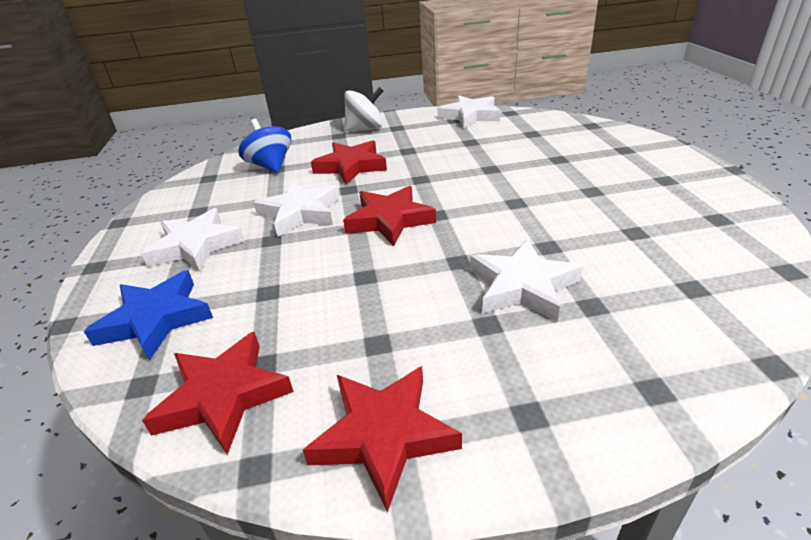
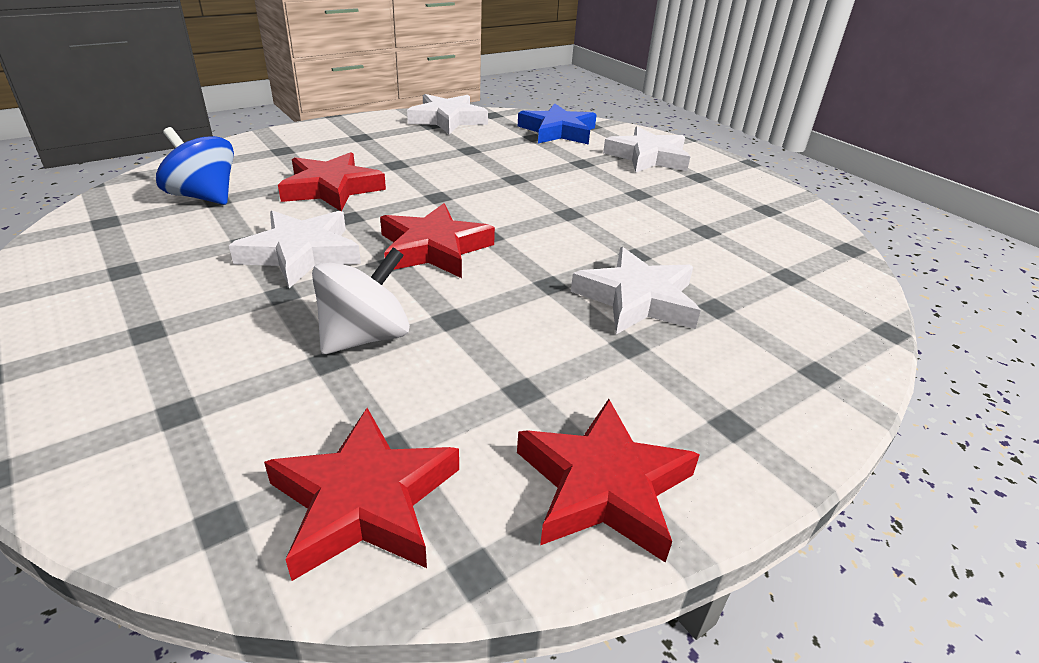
camera: 30 degrees left, 0 degrees up
blue star [84,270,213,361] -> blue star moved to [518,103,597,145]
white star [141,208,244,272] -> white star moved to [603,126,691,173]
white spinning top [344,87,383,131] -> white spinning top moved to [312,248,410,354]

